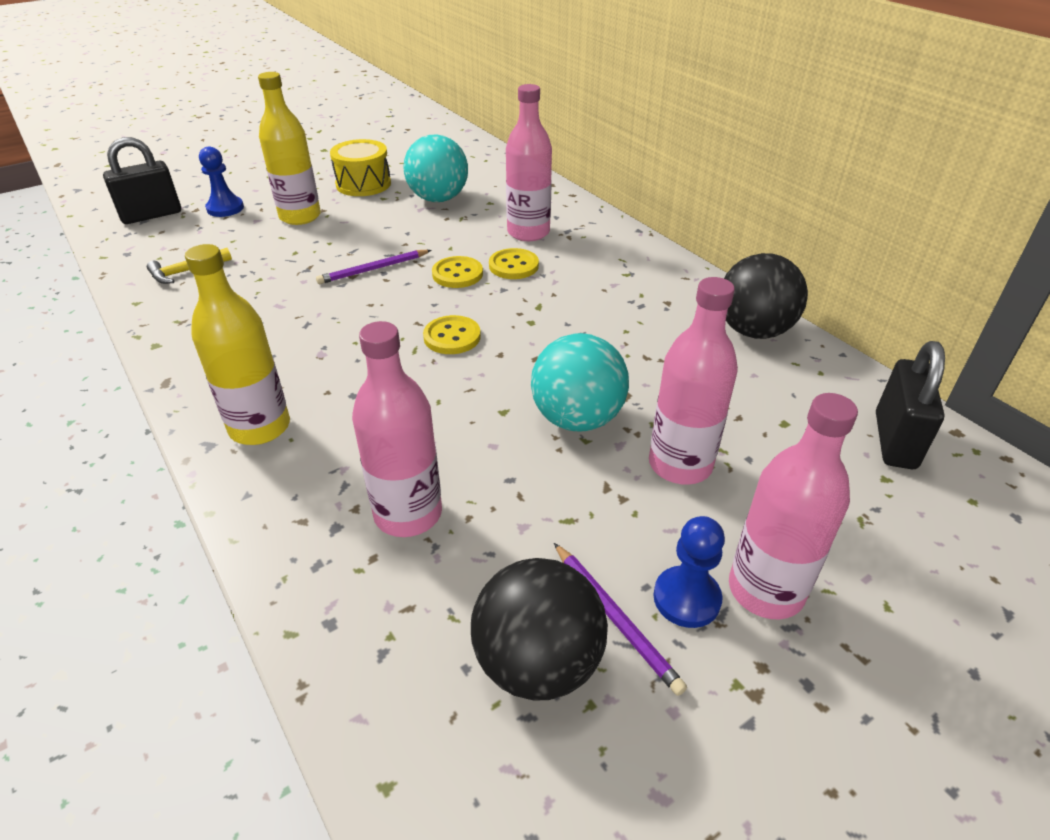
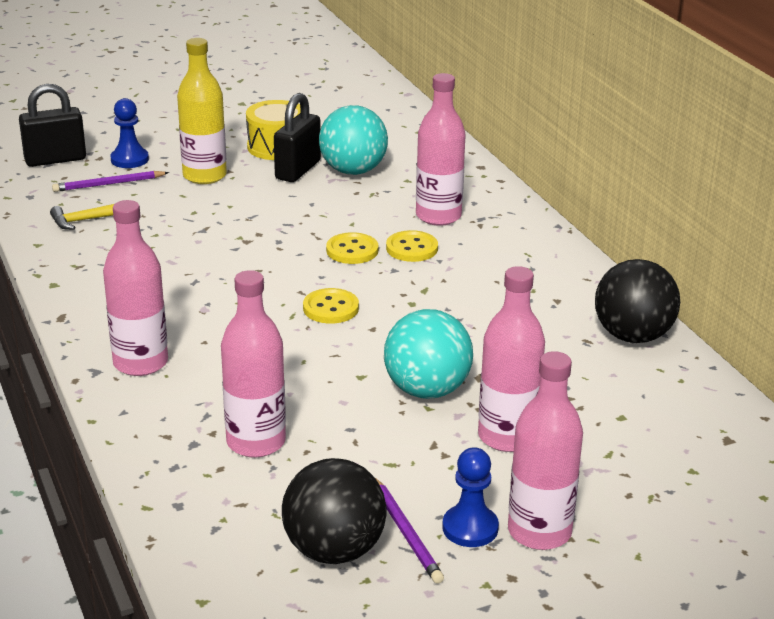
camera: 10 degrees right, 10 degrees down
yellow bottle [185,244,290,445] -> pink bottle [103,200,168,376]
purple pencil [316,250,431,284] -> purple pencil moved to [52,171,169,192]
black padlock [876,341,945,469] -> black padlock moved to [274,93,321,182]

